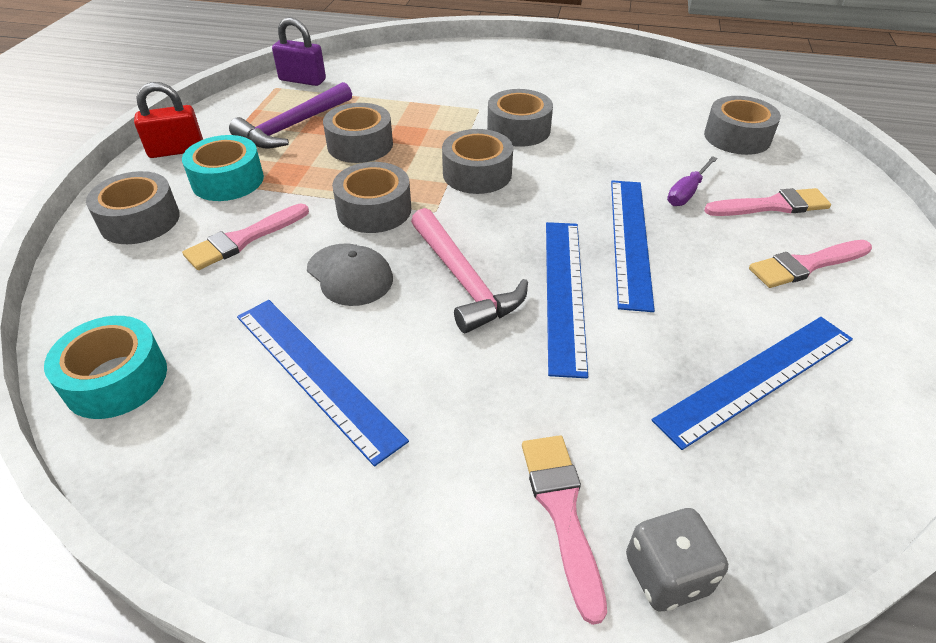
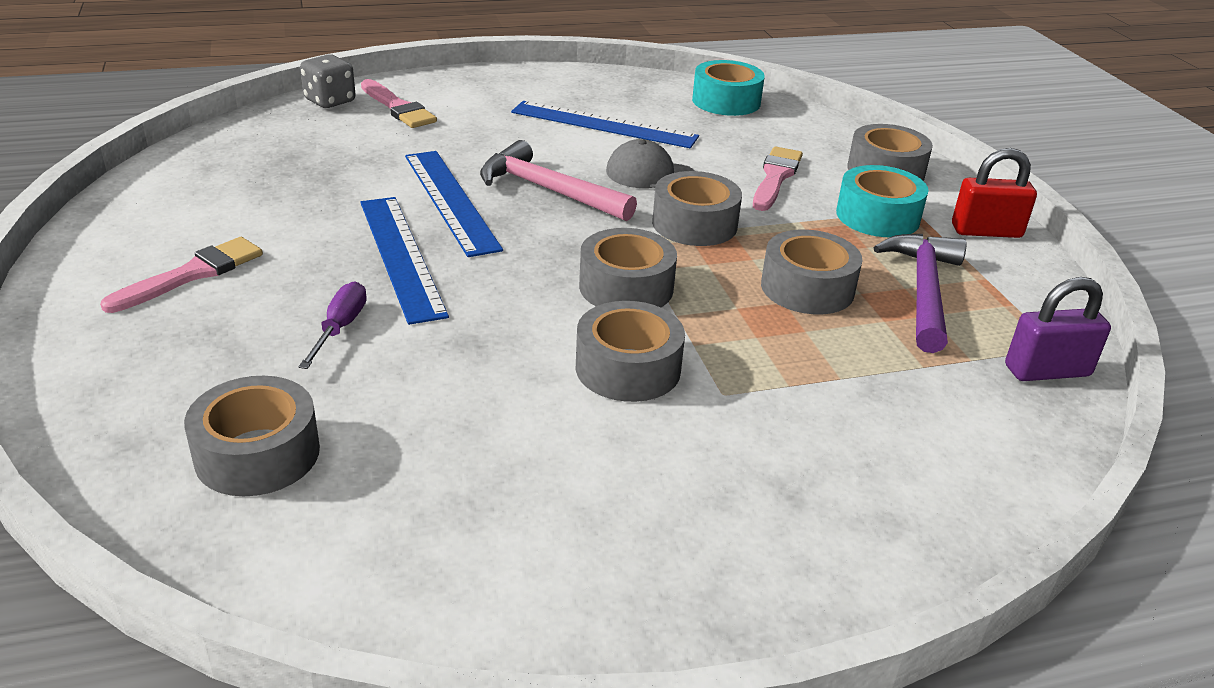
camera: 150 degrees right, 10 degrees down
red padlock [134,82,203,158] -> red padlock turned 45 degrees clockwise [952,148,1037,238]
blue ruler [652,317,853,450] -> none
pink brush [704,188,831,216] -> none

